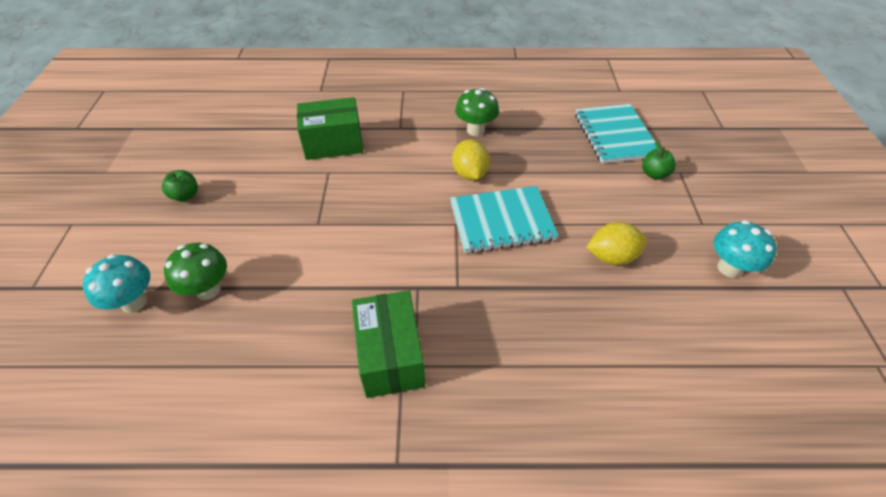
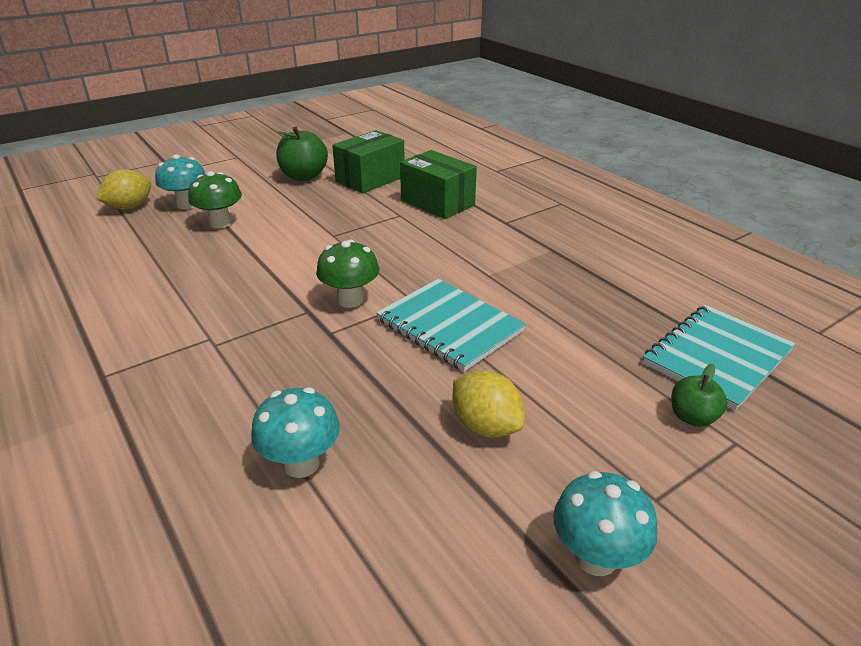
camera: 55 degrees right, 15 degrees down
green apple [162,170,198,202] -> green apple [276,126,328,181], size x1.71
green box [352,291,425,398] -> green box moved to [332,130,405,193]
yellow lemon [452,139,490,180] -> yellow lemon moved to [96,169,151,210]
green mushroom [455,88,499,136] -> green mushroom moved to [316,240,379,308]
none -> turquoise mushroom [251,387,340,478]

